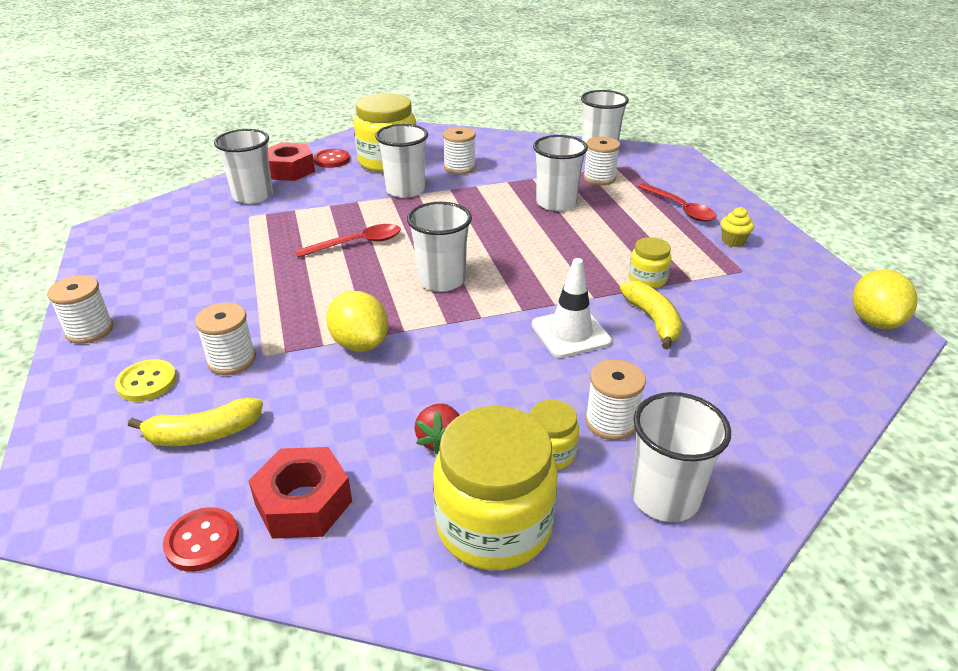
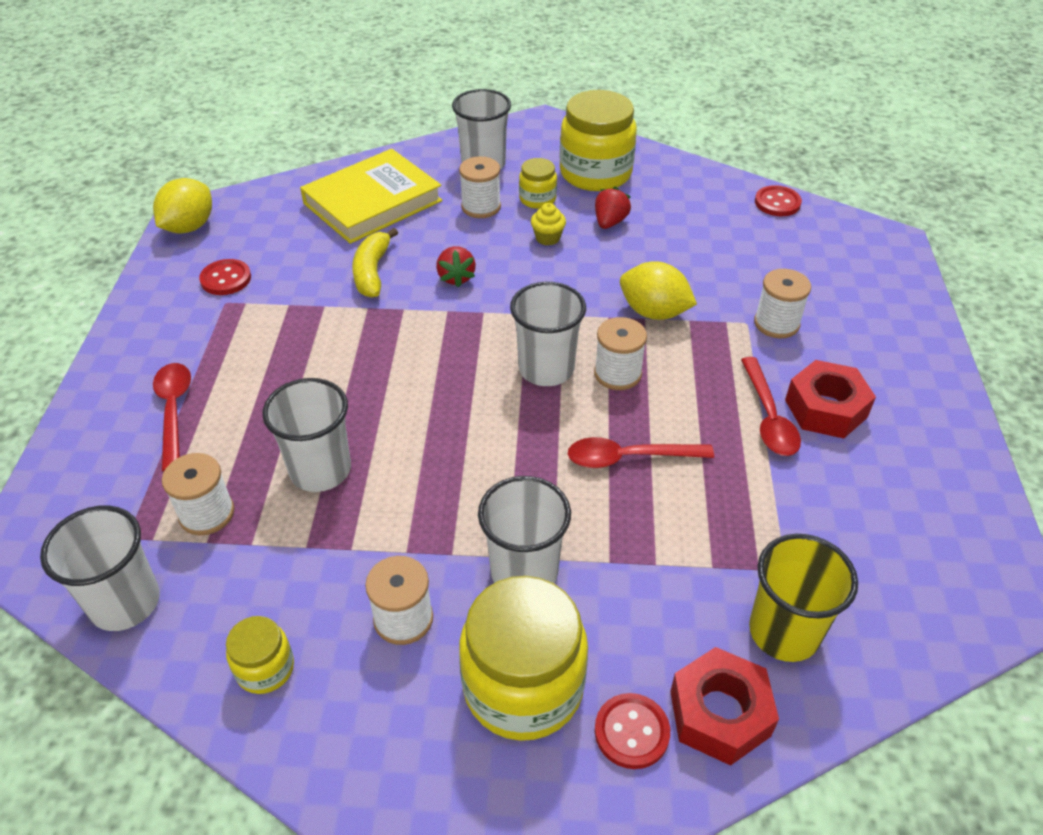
camera: 160 degrees left, 10 degrees up
white spool [47,275,113,344] -> white spool moved to [594,317,647,390]
yellow button [115,359,177,402] -> none
yellow banana [128,398,263,446] -> none
white cup [214,129,273,204] -> yellow cup [749,534,858,662]
red nut [249,447,352,539] -> red nut moved to [785,360,876,438]
yellow lemon [326,291,388,352] -> yellow lemon turned 45 degrees counterclockwise [620,261,697,320]
white traffic cone [532,258,612,358] -> red strawberry [436,246,476,288]
yellow jar [629,237,671,288] -> yellow jar moved to [226,616,294,694]
yellow cupcake [721,207,754,247] -> yellow cupcake moved to [531,203,566,246]
none -> red button [199,259,251,295]
none -> yellow book [300,149,442,244]
none -> red spoon [741,357,801,456]

